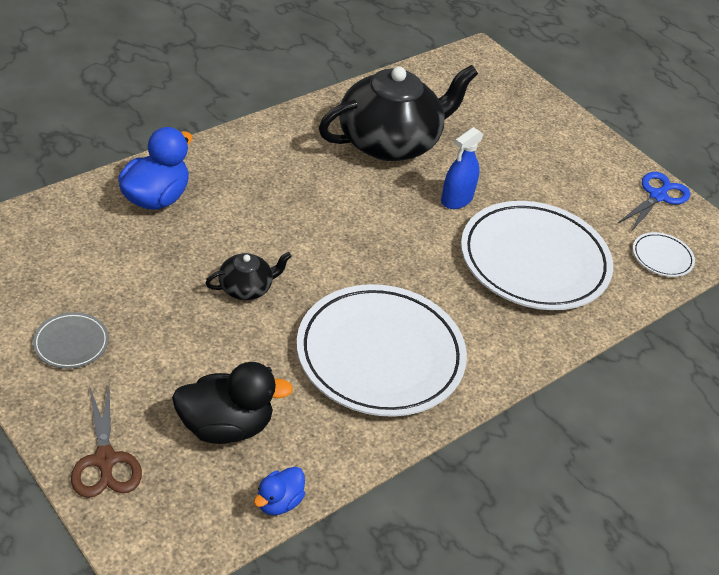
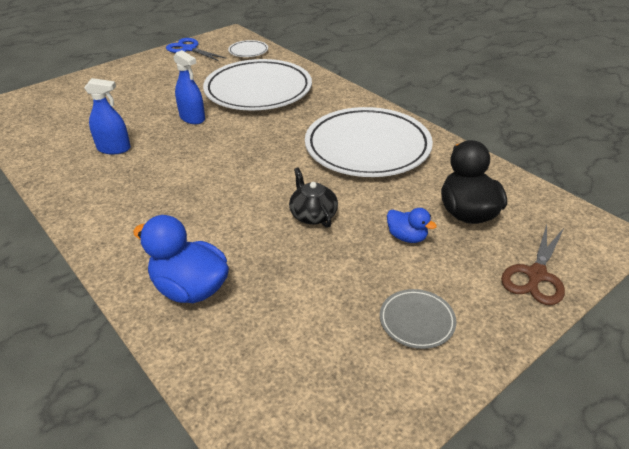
camera: 85 degrees left, 5 degrees down
brown scissors [71,385,142,498] -> brown scissors turned 135 degrees clockwise [501,225,565,305]
blue duck [254,467,305,515] -> blue duck moved to [387,208,437,243]
black teapot [319,65,478,161] -> blue spray bottle [84,78,131,154]

